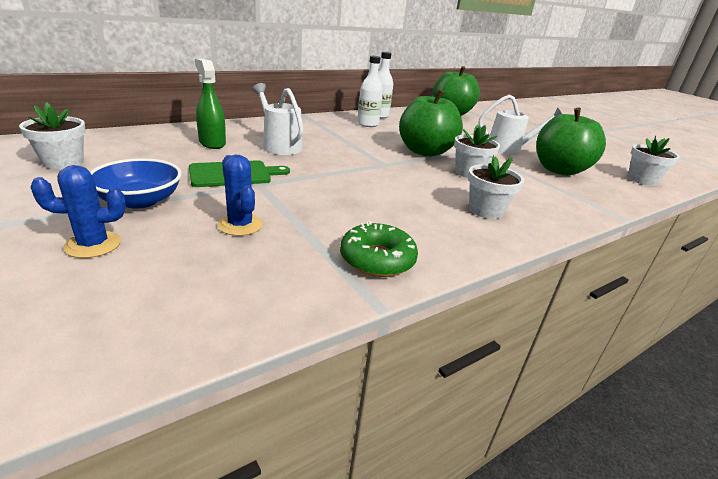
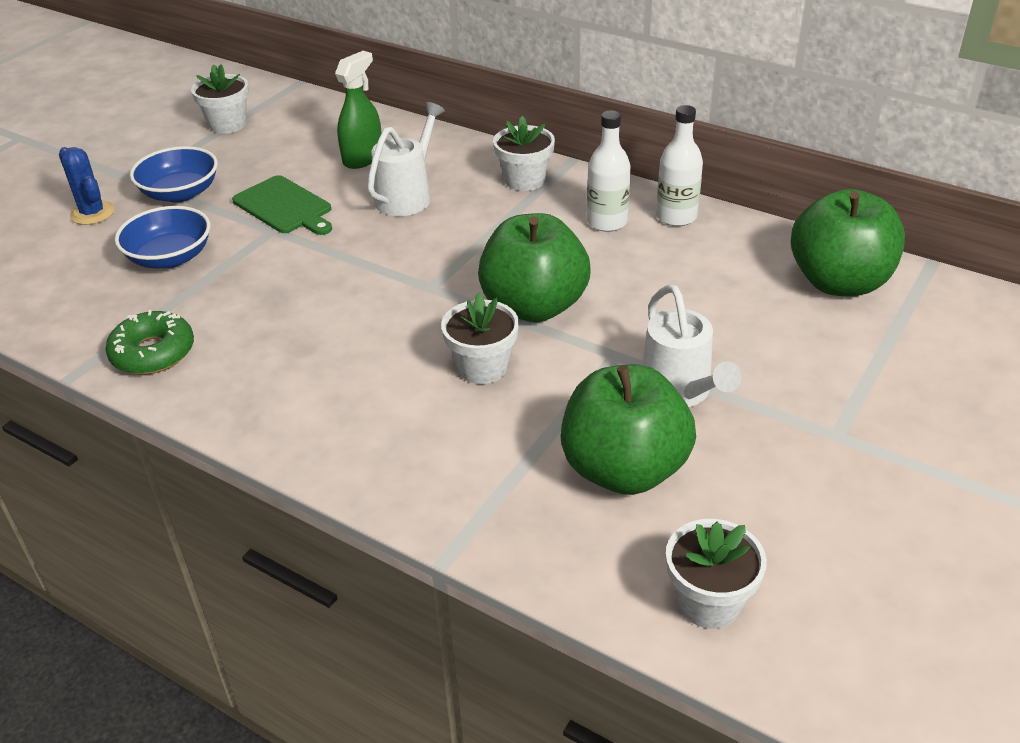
camera: 70 degrees right, 10 degrees up
blue cactus [218,155,263,236] -> blue bowl [115,206,211,268]
white flower pot [468,155,524,219] -> white flower pot moved to [493,116,555,191]

